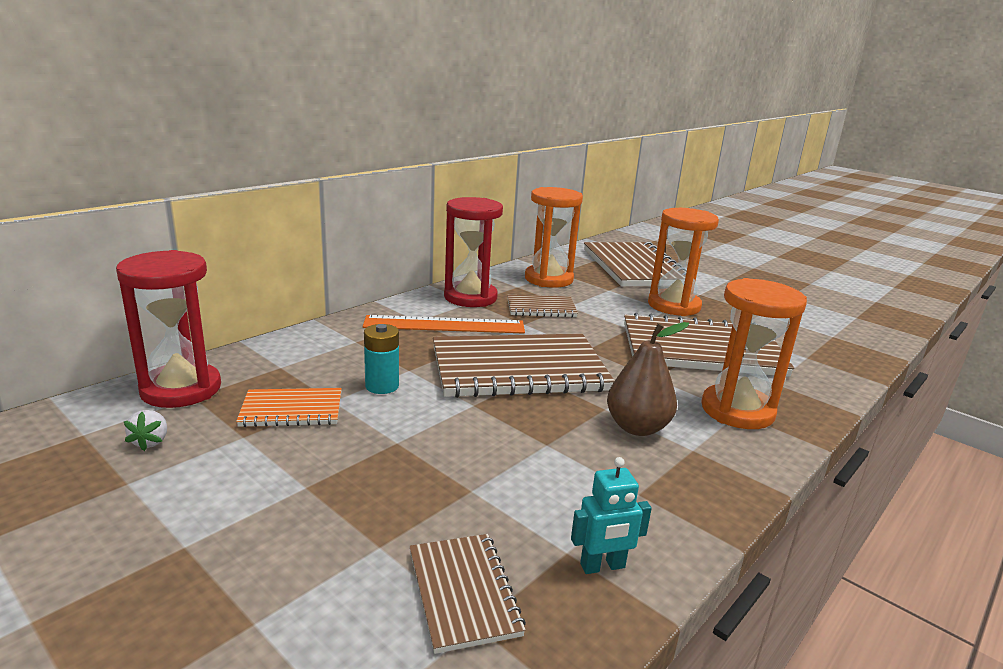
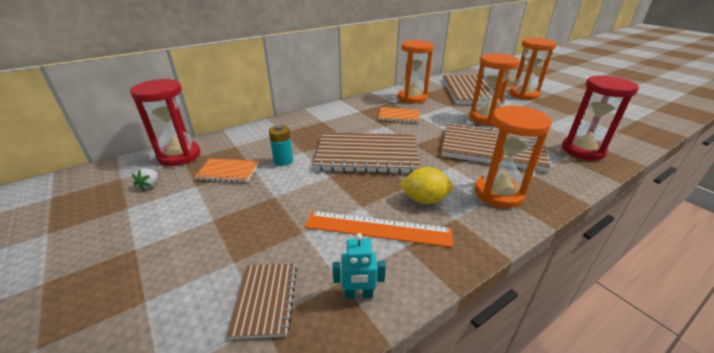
camera: 15 degrees right, 10 degrees up
orange ruler [363,315,525,334] -> orange ruler moved to [305,211,453,247]
red hourglass [444,197,503,307] -> red hourglass moved to [562,75,639,160]
brown notebook [507,295,578,317] -> orange notebook [378,107,420,123]
brown pear [607,322,689,436] -> yellow lemon [399,167,453,204]
none -> orange hourglass [509,38,557,100]

